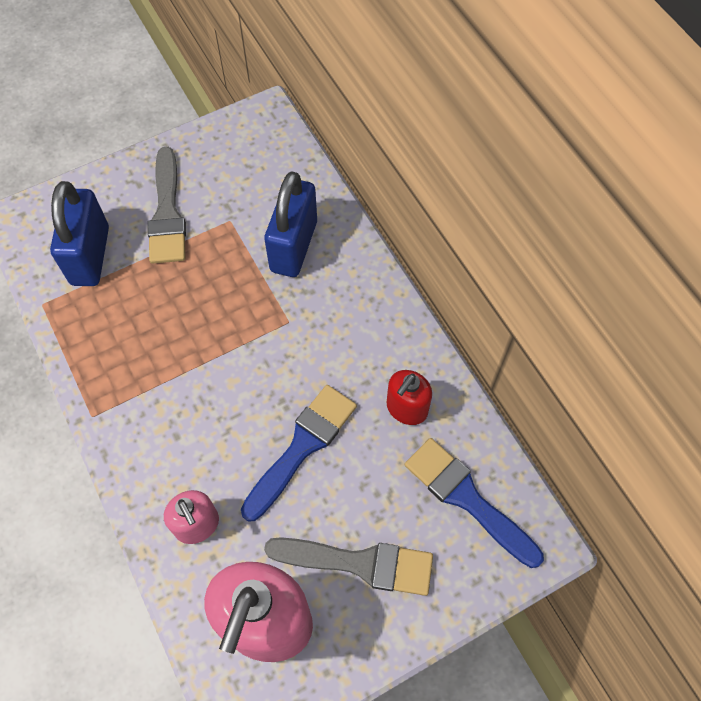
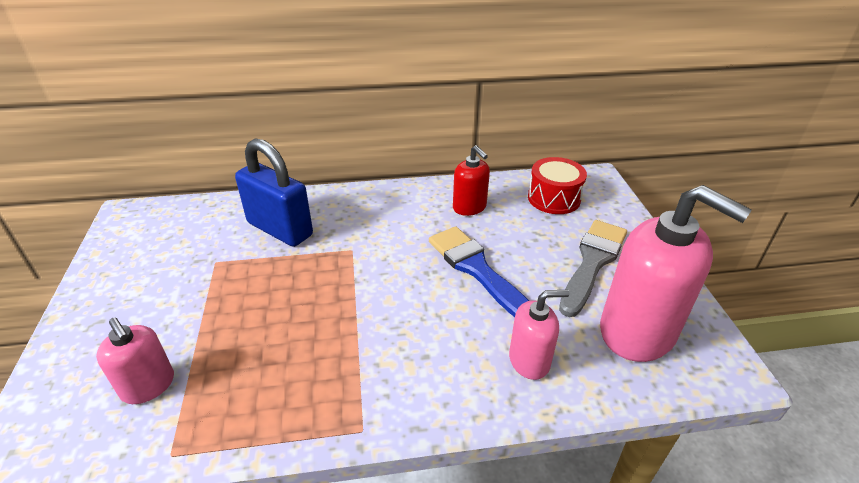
camera: 70 degrees left, 25 degrees down
blue padlock [50,181,109,286] -> pink soap dispenser [96,317,174,404]
grey brush [148,147,186,264] -> none
blue brush [405,438,544,568] -> red drum [528,157,587,214]

